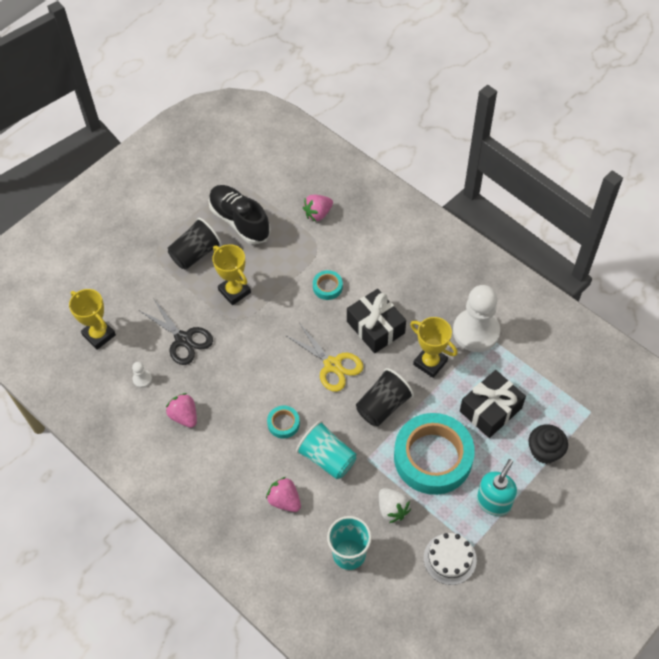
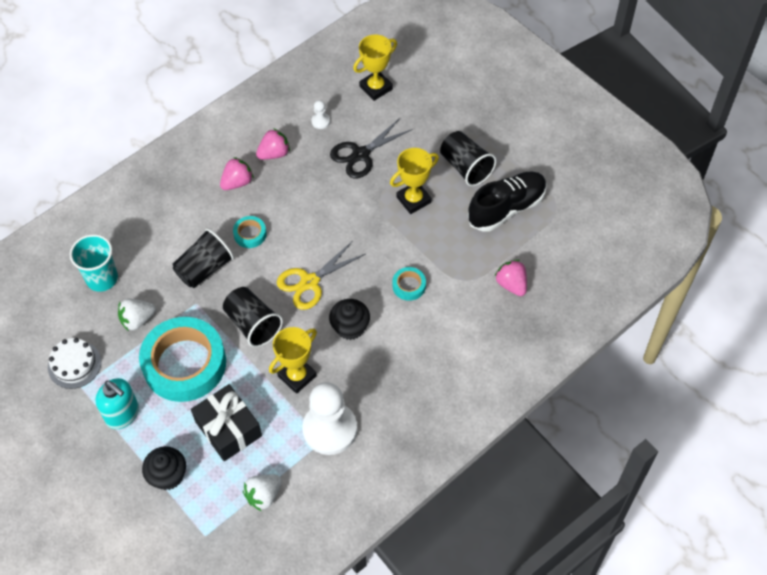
camera: 95 degrees right, 0 degrees up
pink strawberry [266,477,301,512] -> pink strawberry moved to [220,157,254,190]
turquoise cup [296,421,356,479] -> black cup [173,228,234,288]
black gift [347,289,406,353] -> black cupcake [329,299,370,340]
none -> white strawberry [243,474,282,511]

